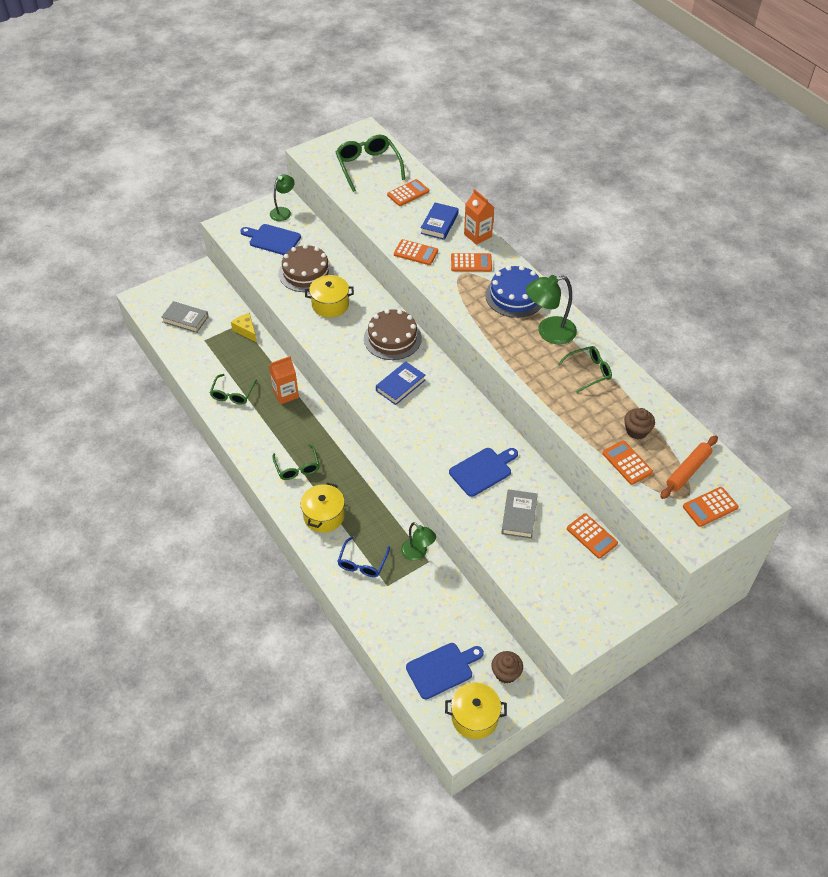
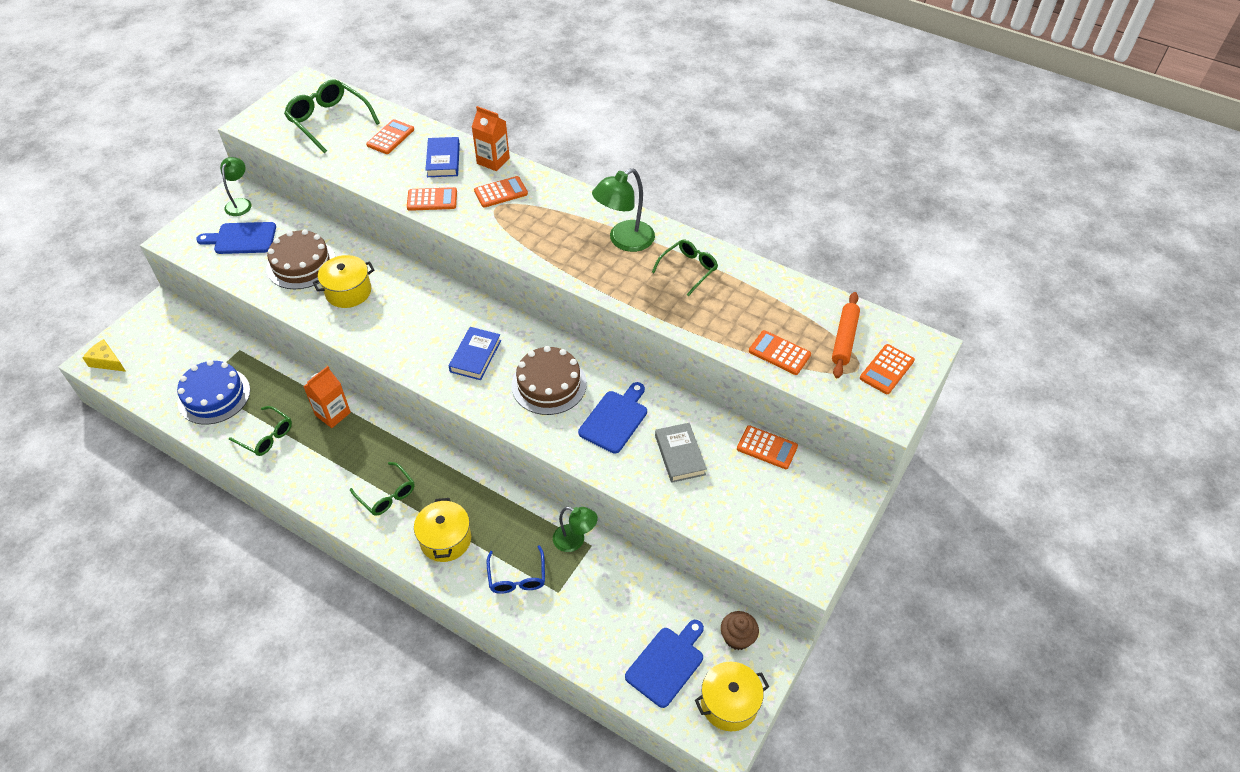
camera: 25 degrees left, 0 degrees up
grey book [161,301,209,333] -> none
green glasses [210,374,257,405] -> green glasses turned 45 degrees counterclockwise [229,406,292,456]
yellow cheese [231,313,257,343] -> yellow cheese moved to [83,339,126,372]
brown cake [364,309,422,360] -> brown cake moved to [511,346,587,415]
blue cake [485,266,542,318] -> blue cake moved to [177,360,250,425]
brown cupcake [624,408,655,439] -> none

